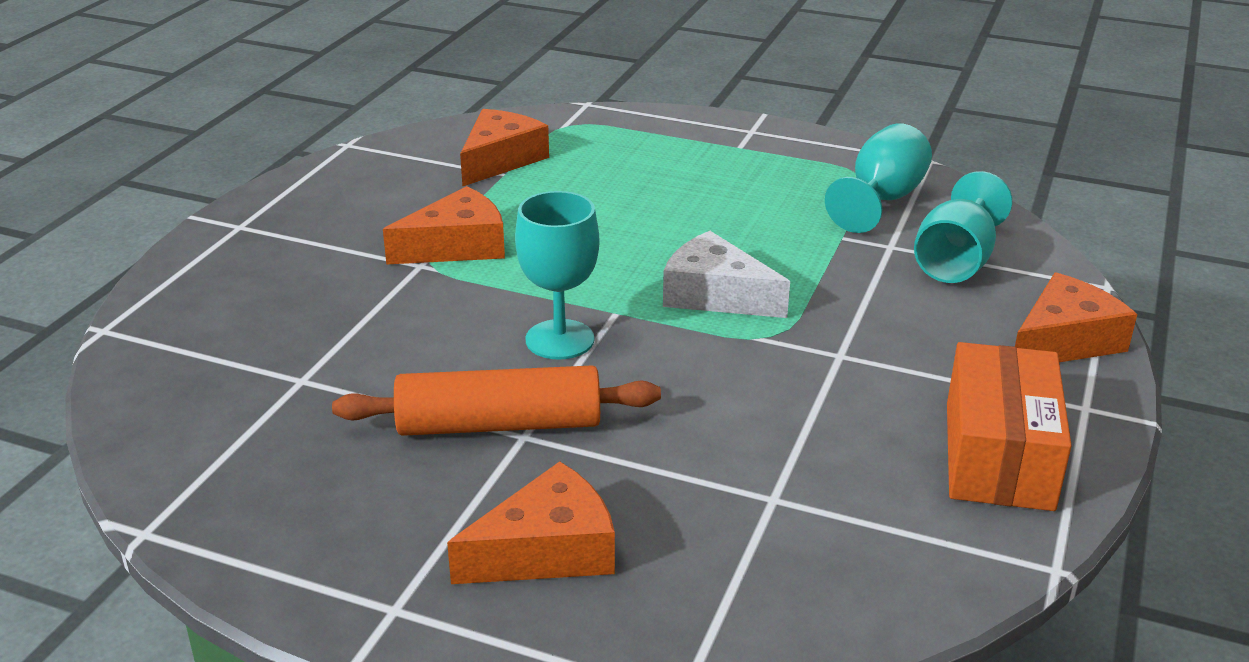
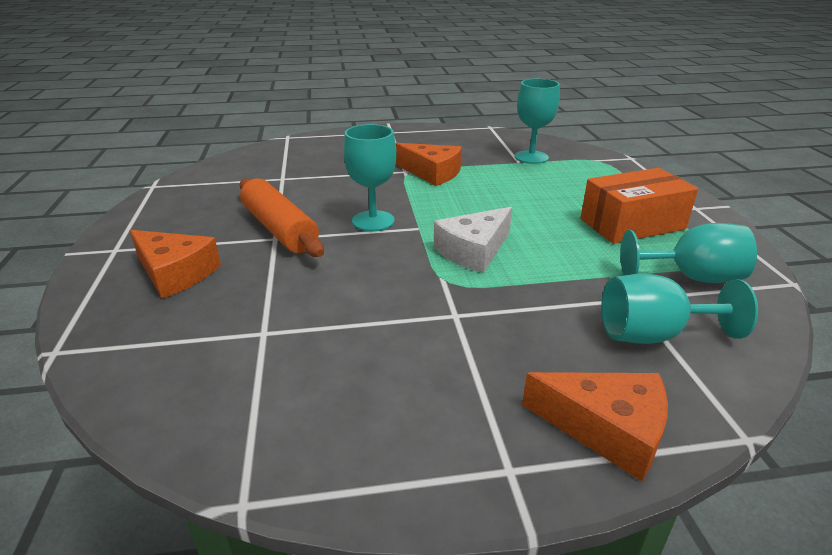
camera: 60 degrees right, 0 degrees up
orange cheese [460,109,549,187] -> turquoise goblet [515,79,560,164]
white cheese [663,231,790,318] -> white cheese turned 135 degrees counterclockwise [434,207,512,273]
orange box [947,342,1072,511] -> orange box moved to [580,168,698,244]

